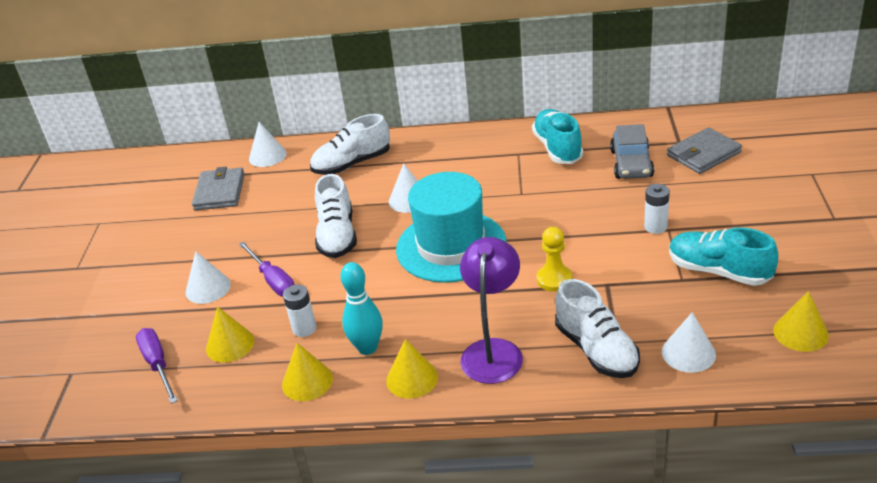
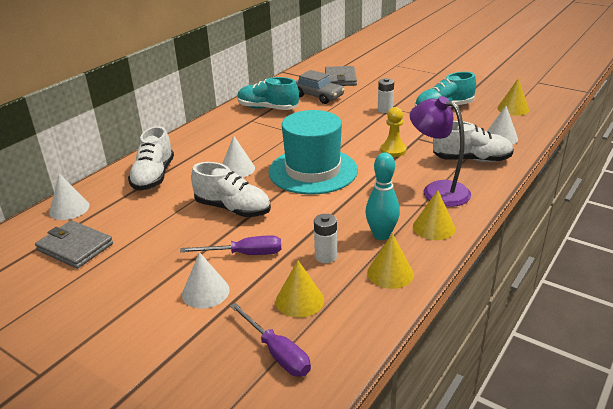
camera: 60 degrees left, 5 degrees down
purple screwdriver [136,328,178,404] -> purple screwdriver turned 135 degrees counterclockwise [230,303,311,377]

